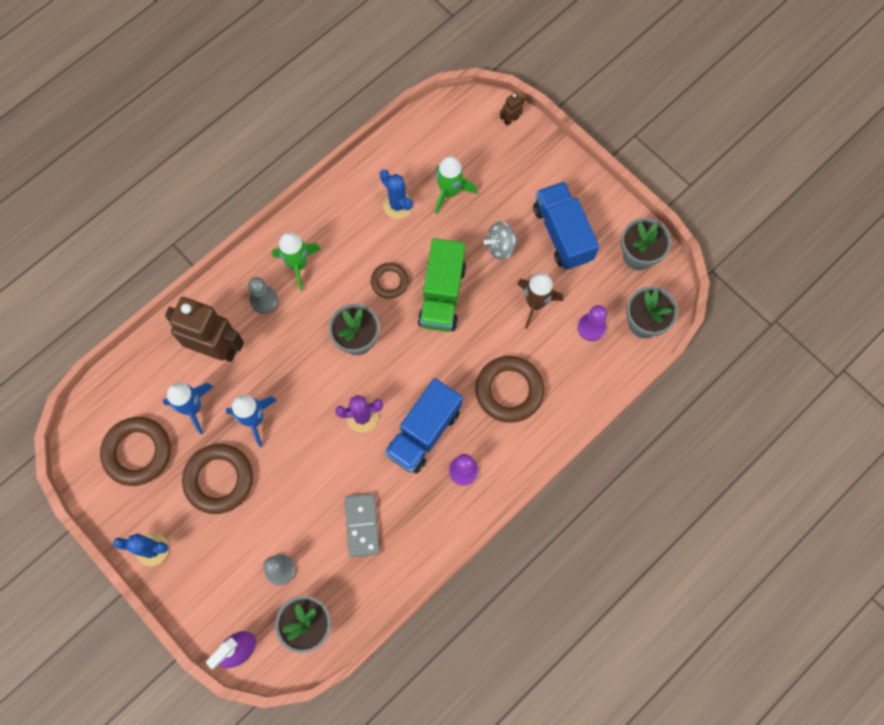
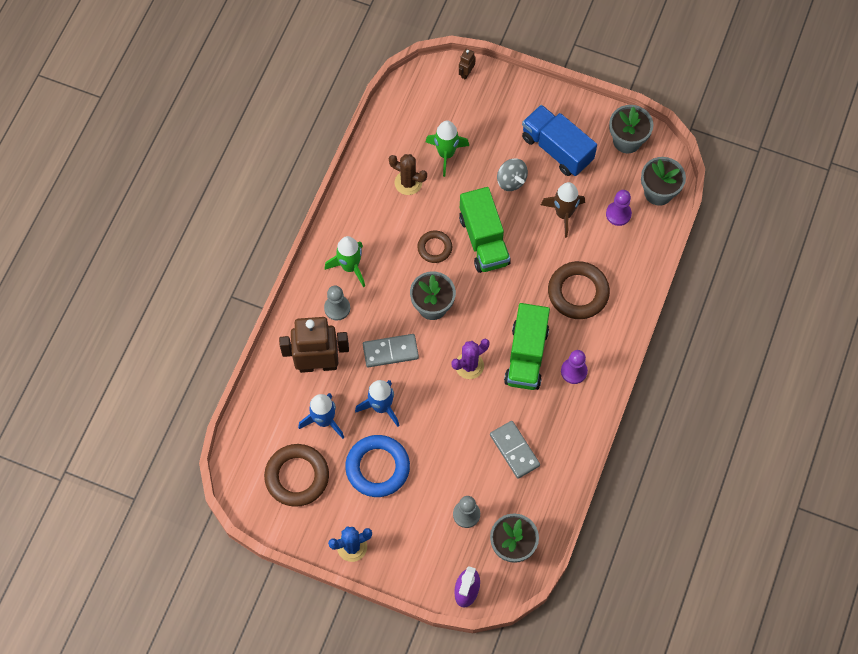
camera: 25 degrees left, 5 degrees down
brown ring [182,444,253,514] -> blue ring [345,435,410,497]
blue cactus [380,169,413,219] -> brown cactus [389,154,427,195]
blue truck [384,378,463,474] -> green truck [504,303,550,390]
grey spinning top [483,222,518,260] -> grey spinning top turned 75 degrees counterclockwise [497,159,528,191]
none -> grey domino [363,334,419,367]

